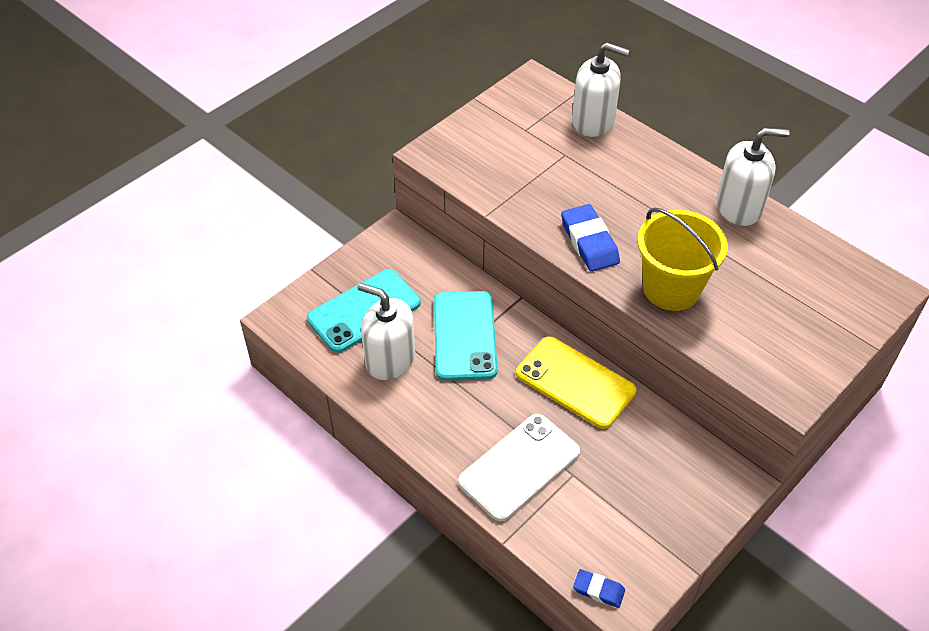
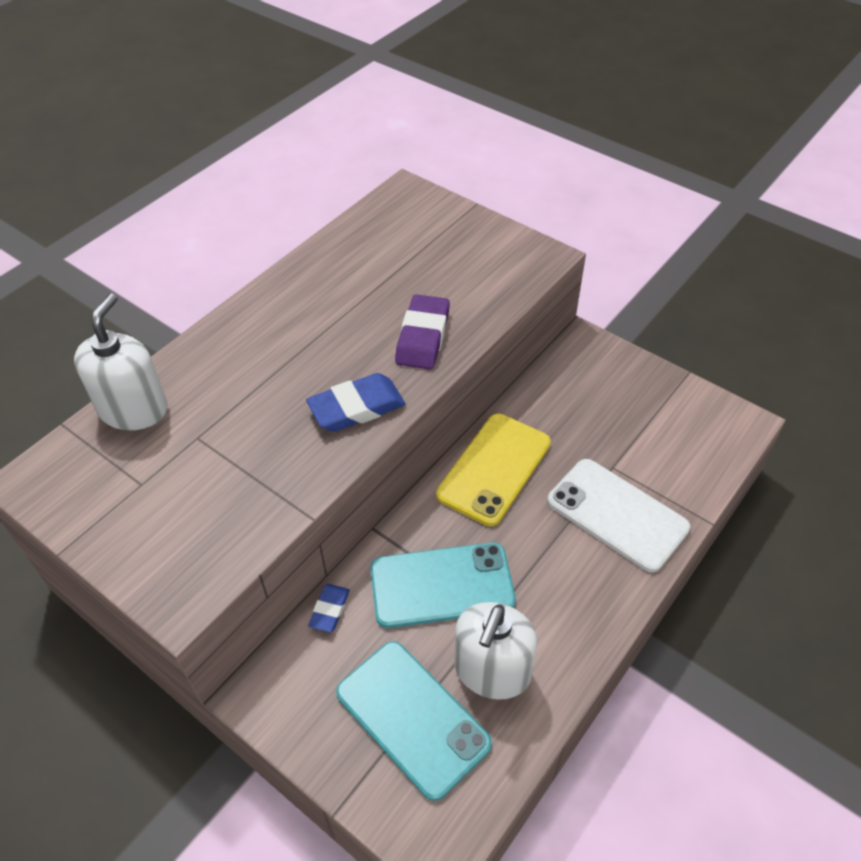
camera: 95 degrees left, 0 degrees up
blue eraser [573,569,625,608] -> blue eraser moved to [308,584,350,632]
yellow bucket [637,208,728,311] -> purple eraser [395,294,450,369]
white soap dispenser [716,128,789,226] -> none

